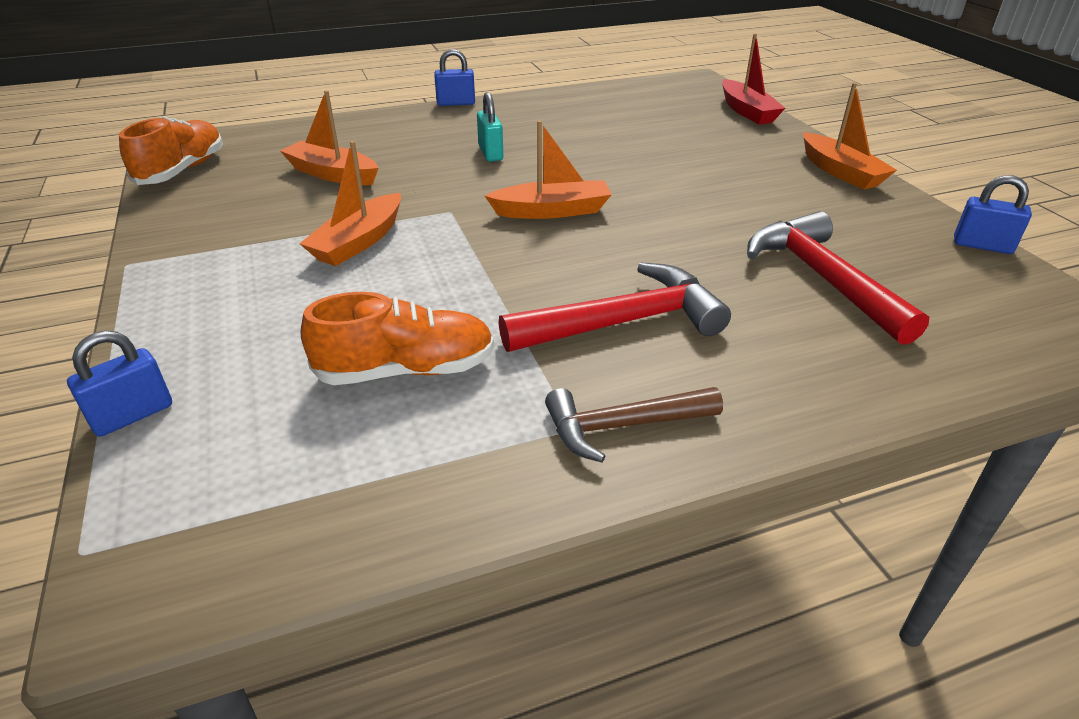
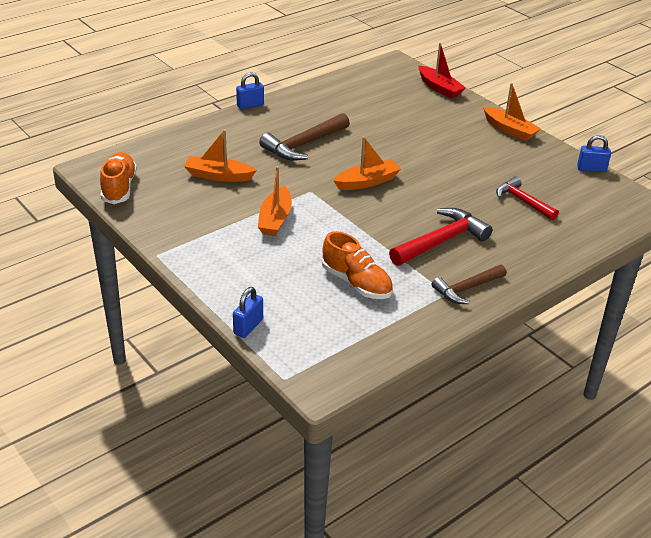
camera: 20 degrees left, 0 degrees up
orange shoe [301,292,494,385] -> orange shoe turned 75 degrees clockwise [322,231,393,299]
turquoise padlock [477,92,503,161] -> brown hammer [259,113,350,161]
red hammer [747,211,929,345] -> red hammer [496,176,559,220], size x0.66

